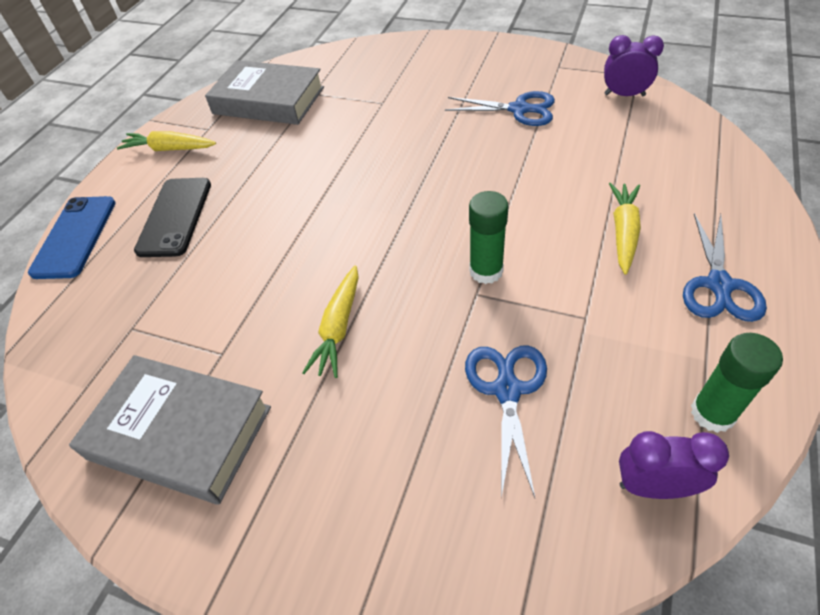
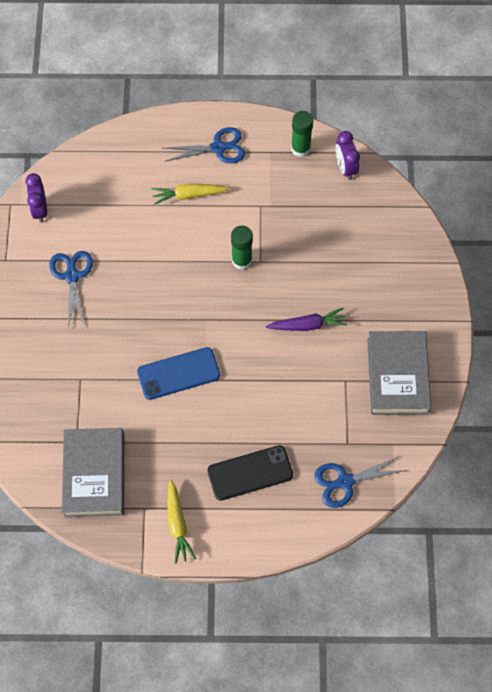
camera: 115 degrees left, 15 degrees up
blue phone [28,196,116,279] -> blue phone moved to [137,347,220,400]
yellow carrot [302,265,359,378] -> purple carrot [266,308,347,331]
blue scissors [465,345,547,498] -> blue scissors moved to [314,455,406,508]

